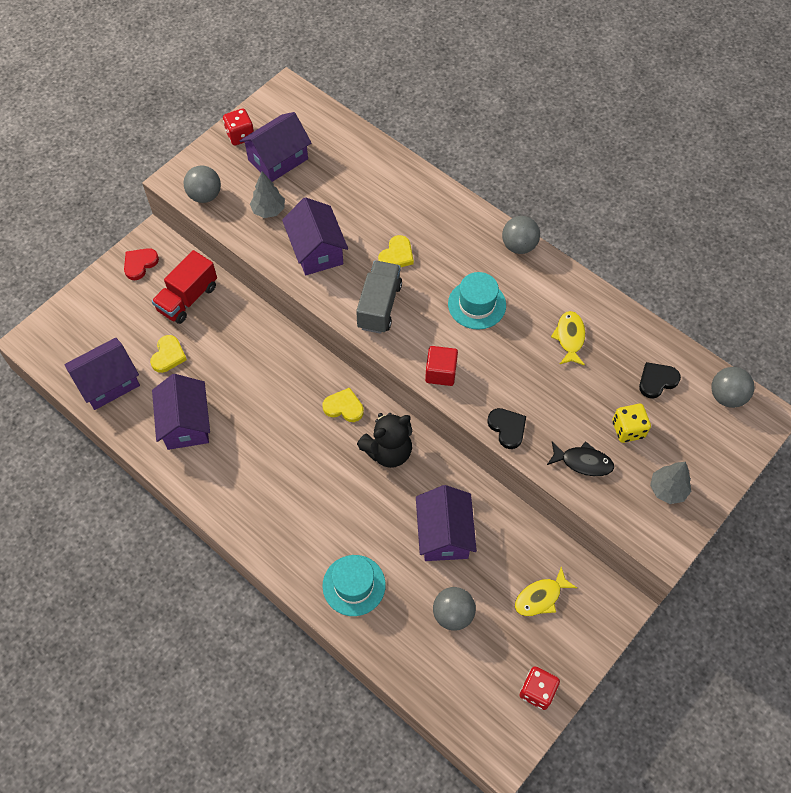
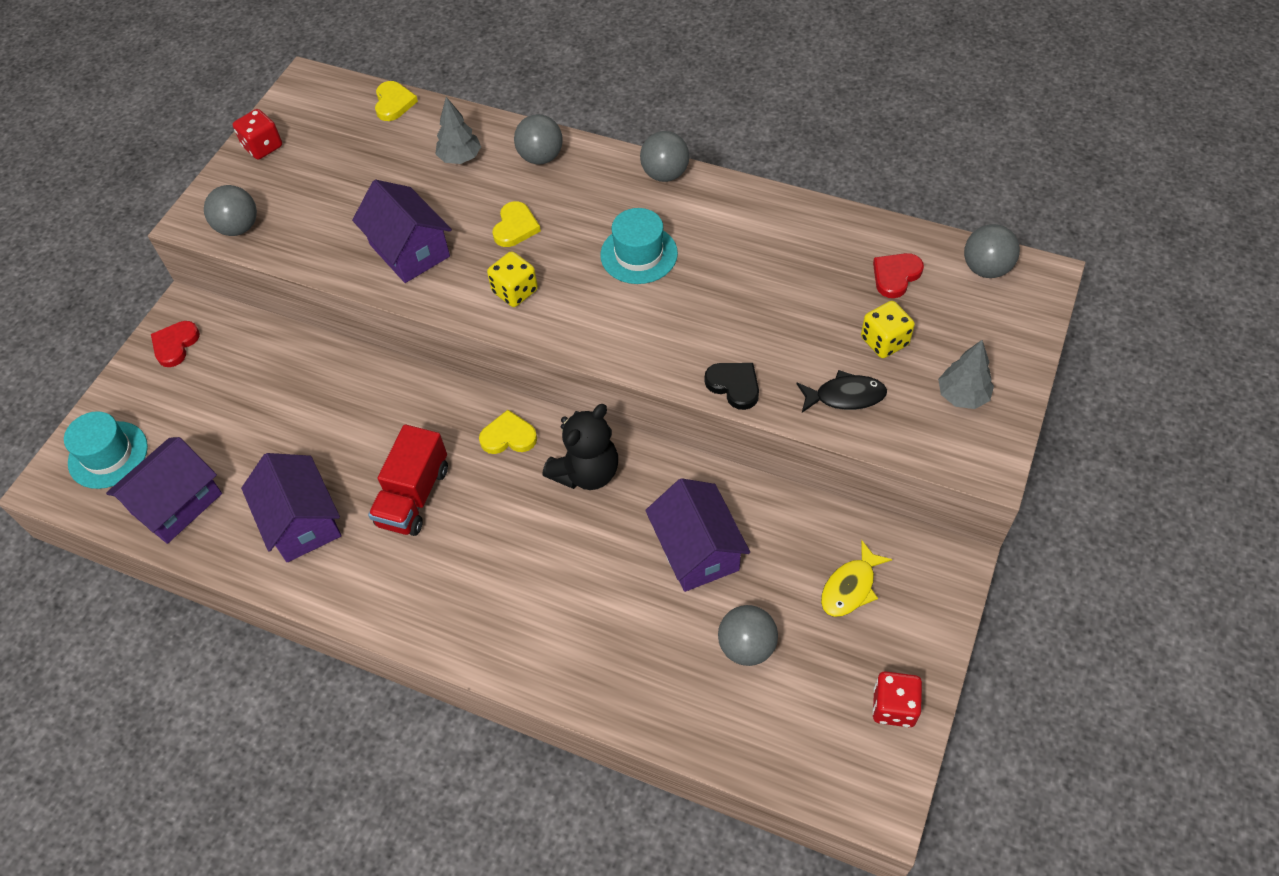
camera: 15 degrees left, 5 degrees down
yellow heart [150,335,187,373] -> yellow heart moved to [375,81,418,121]
red truck [152,250,217,324] -> red truck moved to [368,424,448,536]
purple house [240,112,311,182] -> none
grey tree [250,172,285,218] -> grey tree moved to [436,97,481,164]
turquoise hat [323,555,386,616] -> turquoise hat moved to [64,411,148,489]
grey truck [356,261,402,334] -> yellow dice [487,251,538,307]
red cube [425,346,458,386] -> none
yellow fish [551,311,585,366] -> none
black heart [639,362,681,399] -> red heart [873,253,924,298]
none -> grey ball [514,114,563,164]

